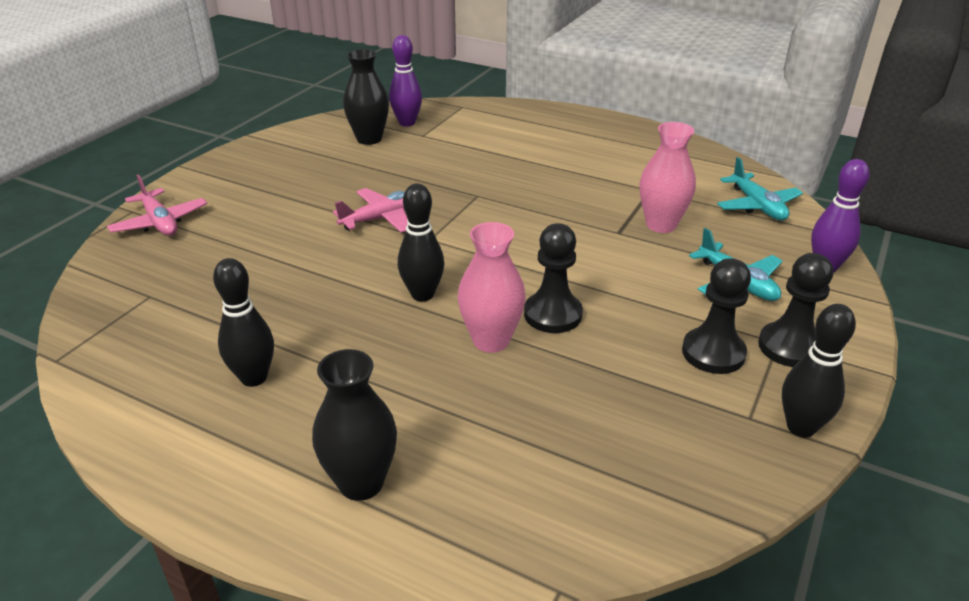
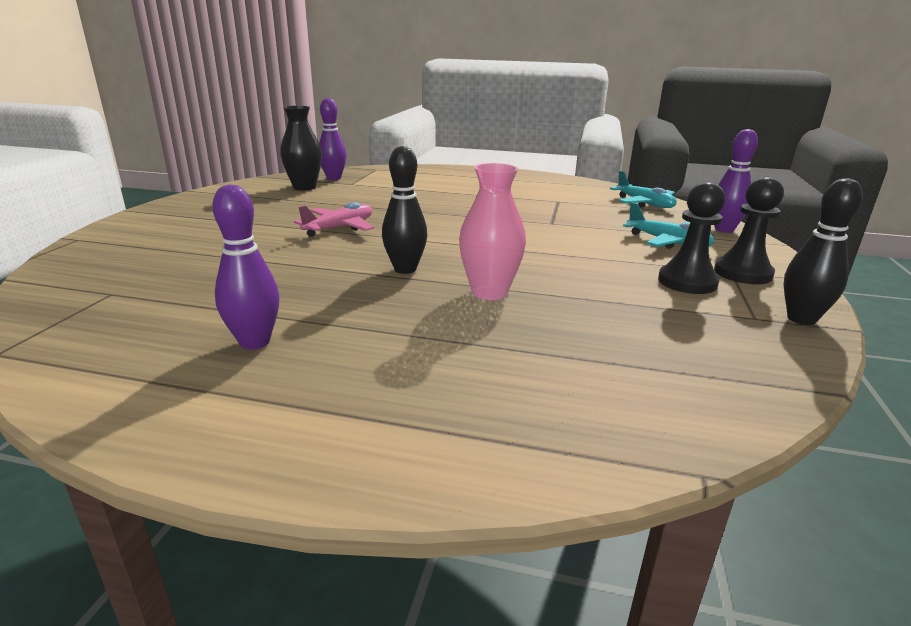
camera: 15 degrees left, 10 degrees down
pink plane [107,174,207,236] -> none
black bowling pin [213,258,274,387] -> purple bowling pin [212,184,280,350]
black vase [312,349,397,501] -> none
black pawn [524,223,583,333] -> none
pink vase [640,122,696,233] -> none

